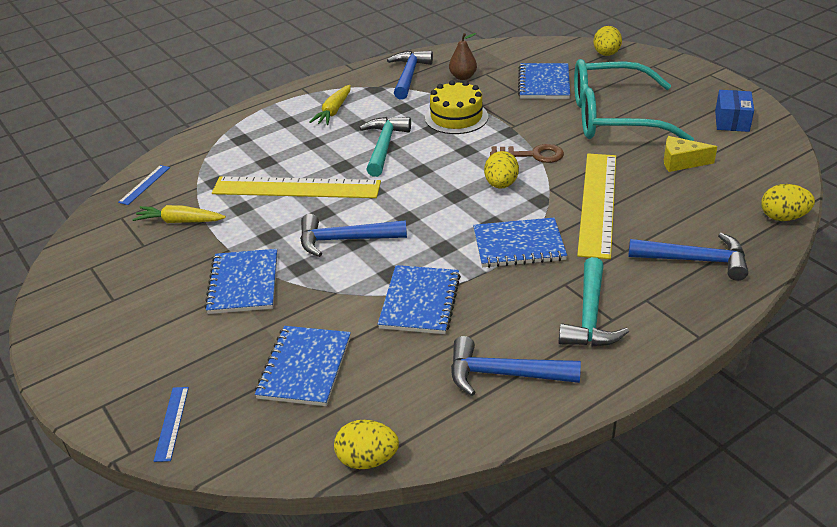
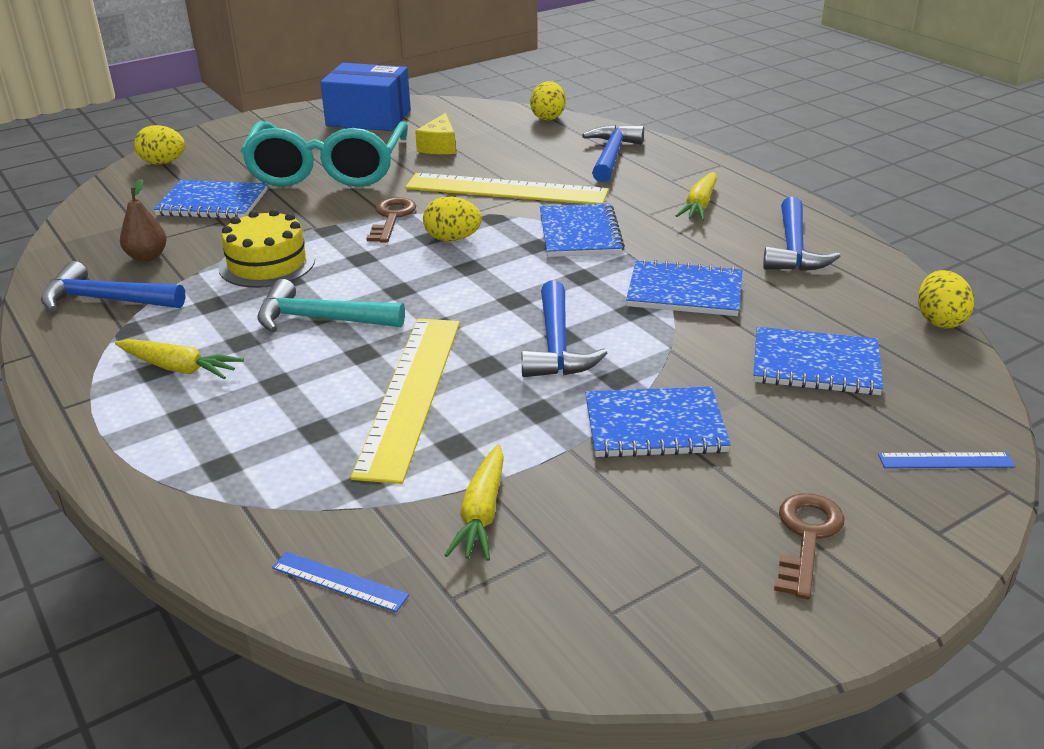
camera: 90 degrees left, 5 degrees down
turquoise hammer [559,257,629,346] -> yellow carrot [676,172,717,221]
blue box [715,90,754,132] -> blue box [320,63,411,131], size x1.67
none -> brown key [774,493,845,599]

